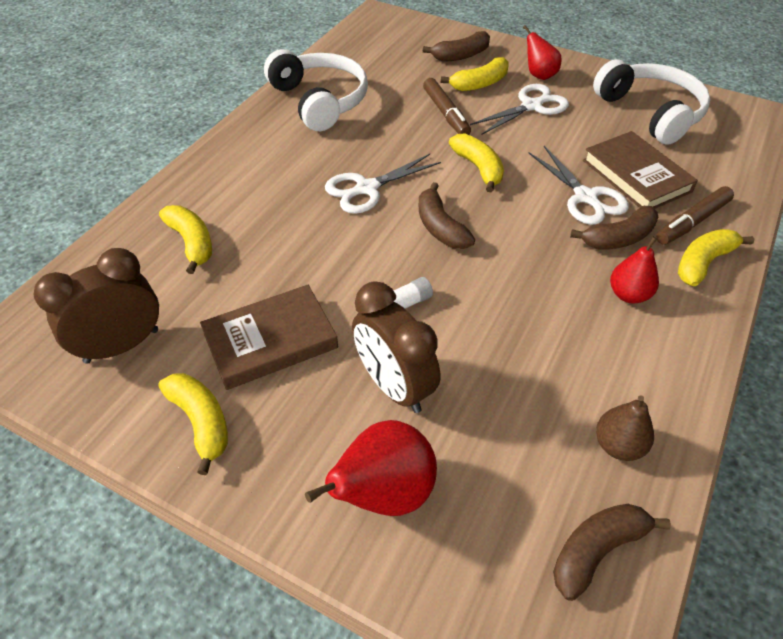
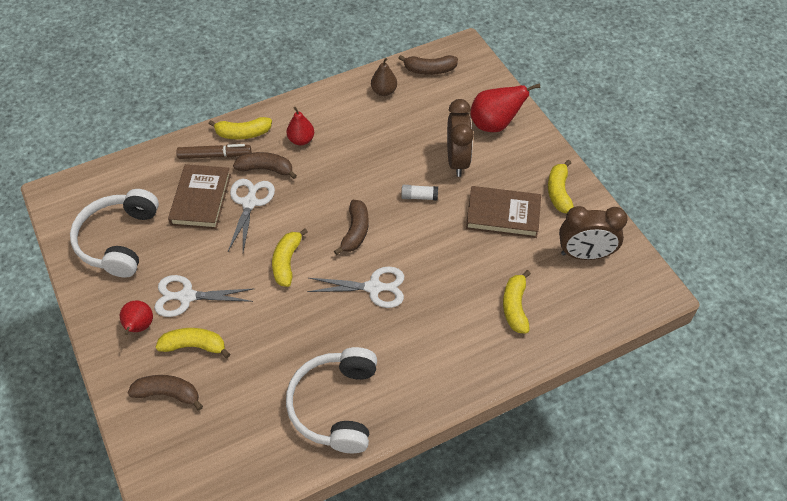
camera: 145 degrees left, 5 degrees up
brown marker [423,78,471,135] -> none

